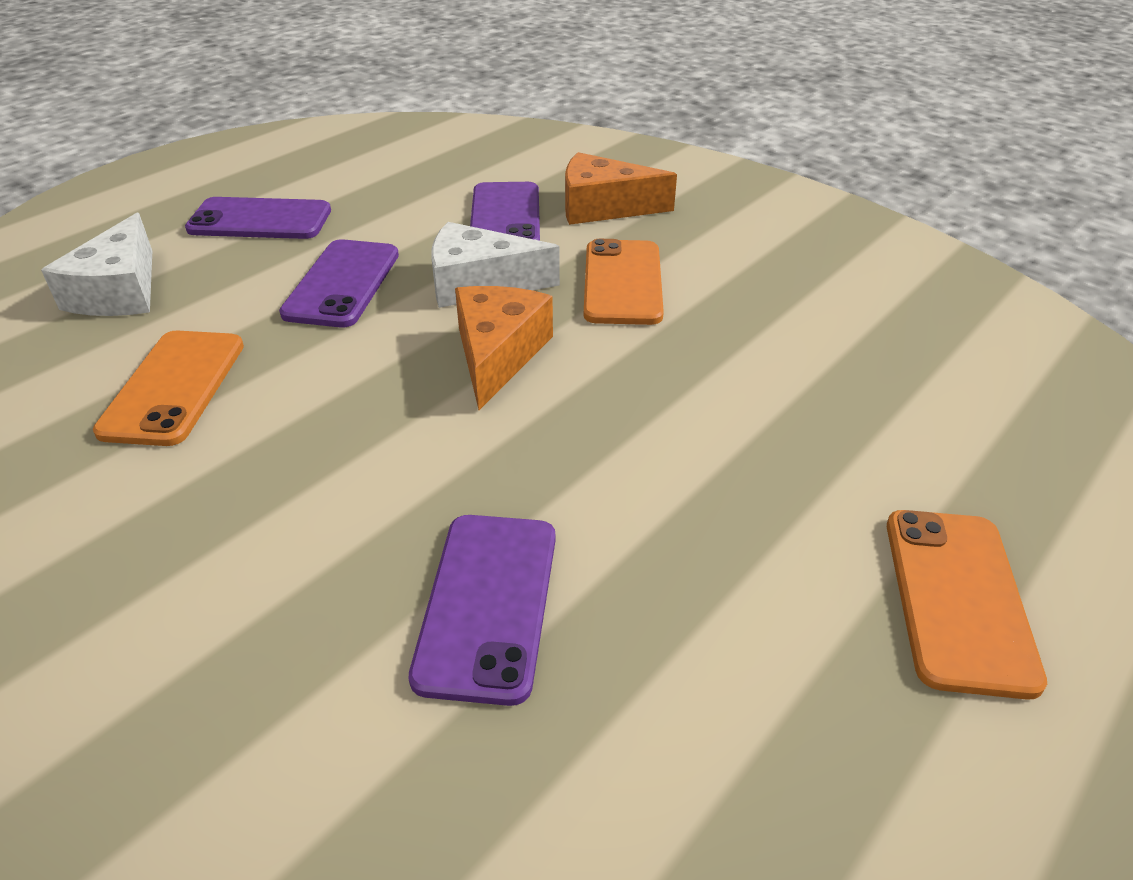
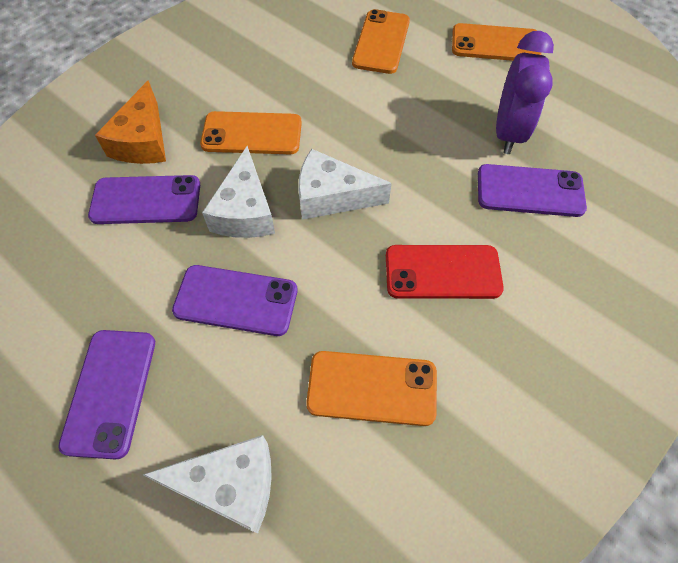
camera: 90 degrees left, 20 degrees up
orange cheese [455,286,553,410] -> white cheese [298,149,392,220]
none -> orange phone [352,9,410,74]
none -> red phone [386,245,504,299]
none -> purple clock [496,31,554,154]

